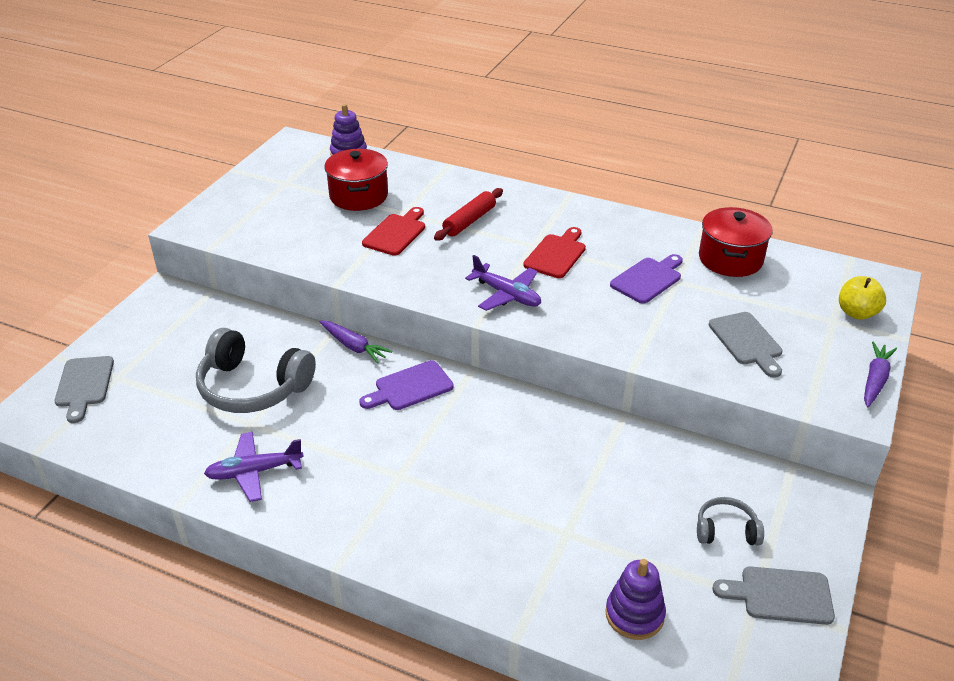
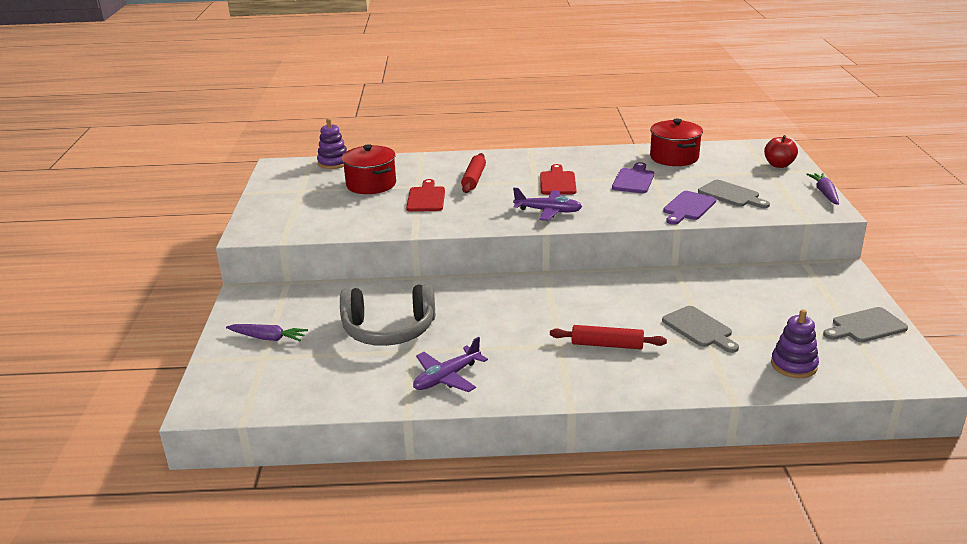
camera: 25 degrees left, 10 degrees down
grey cutting board [55,356,114,423] -> grey cutting board moved to [662,306,739,353]
purple carrot [319,320,392,363] -> purple carrot moved to [226,324,308,342]
purple cutting board [359,360,453,410] -> purple cutting board moved to [663,191,717,225]
grey headphones [697,497,764,545] -> none
yellow apple [839,276,886,320] -> red apple [764,135,798,168]
none -> red rolling pin [550,325,667,349]

